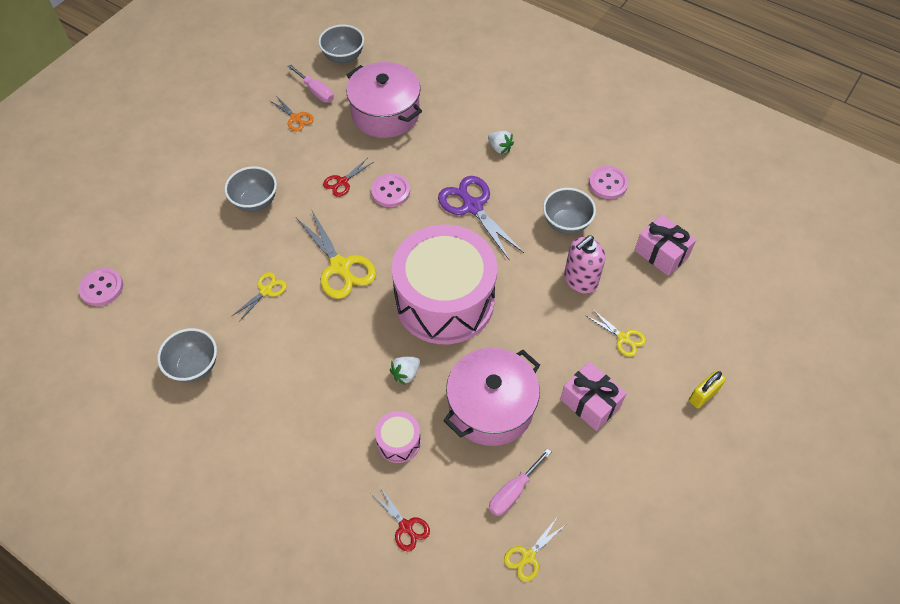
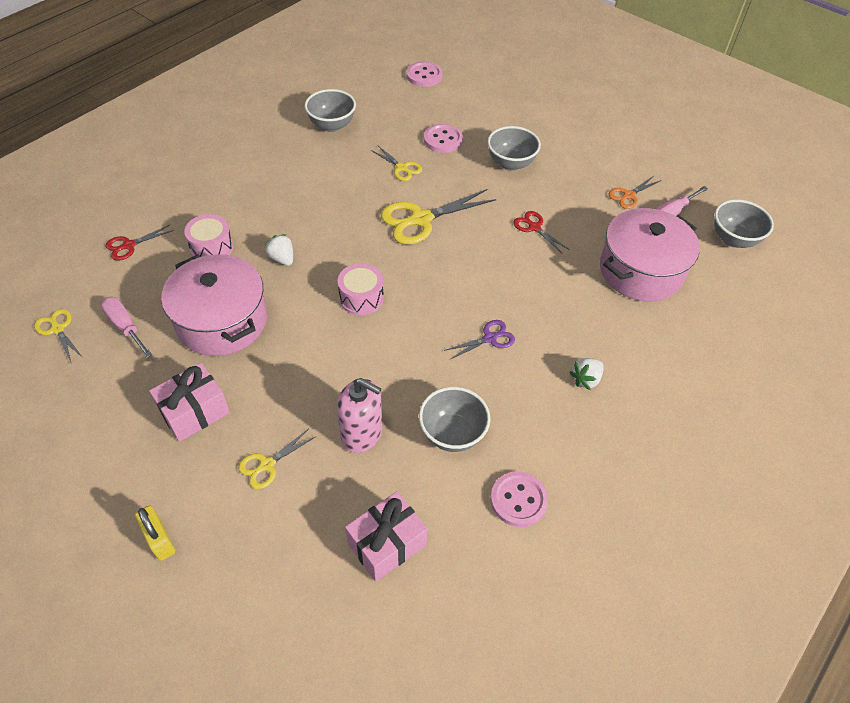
camera: 95 degrees right, 5 degrees down
pink button [371,173,410,207] -> pink button moved to [424,124,463,153]
pink drum [392,225,497,344] -> pink drum [338,263,384,315], size x0.40
purple scissors [438,176,524,259] -> purple scissors [444,320,515,360], size x0.54
pink soap dispenser [564,235,606,294] -> pink soap dispenser turned 150 degrees clockwise [337,378,382,453]

